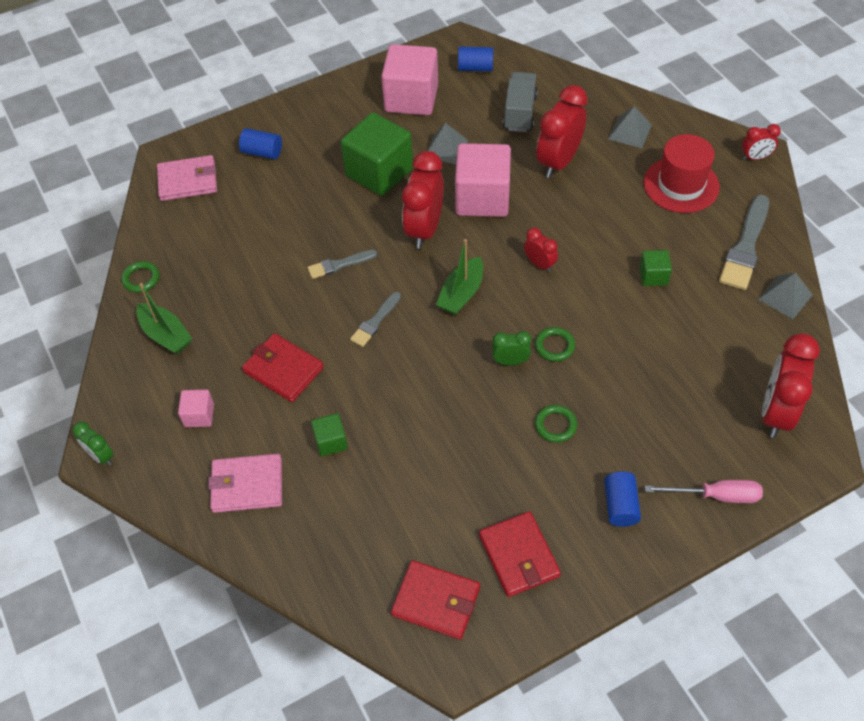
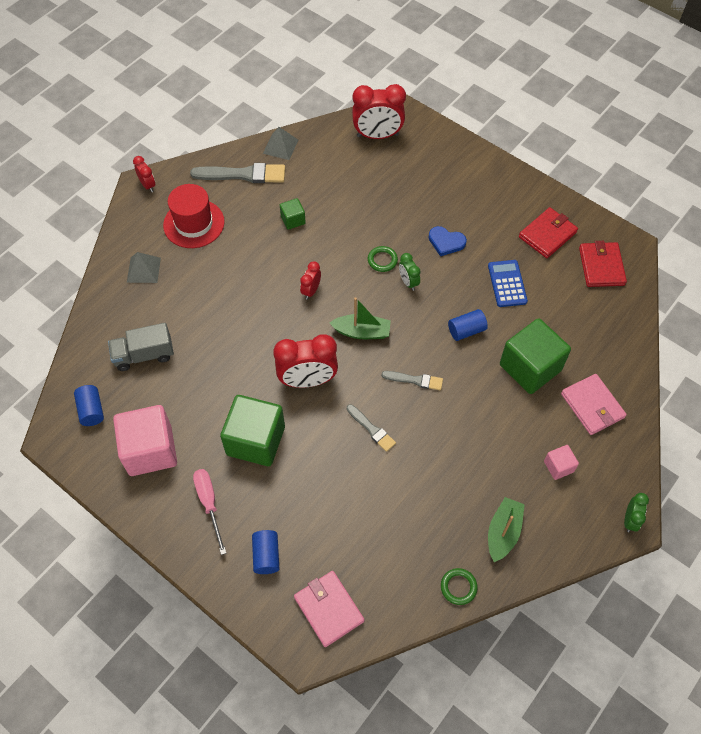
camera: 115 degrees left, 5 degrees up
red wallet [242,333,324,402] -> none
green cube [311,413,348,456] -> green cube [500,318,571,394], size x2.11
grey pyramid [427,123,468,164] -> none
pink cube [455,143,511,217] -> none
green ring [535,405,577,443] -> blue heart [429,226,467,256]
red clock [537,85,588,178] -> none
blue cylinder [604,472,641,527] -> blue cylinder moved to [448,309,488,341]
pink screwdriver [645,480,763,503] -> pink screwdriver moved to [193,469,226,555]
none -> blue calculator [488,260,528,307]

